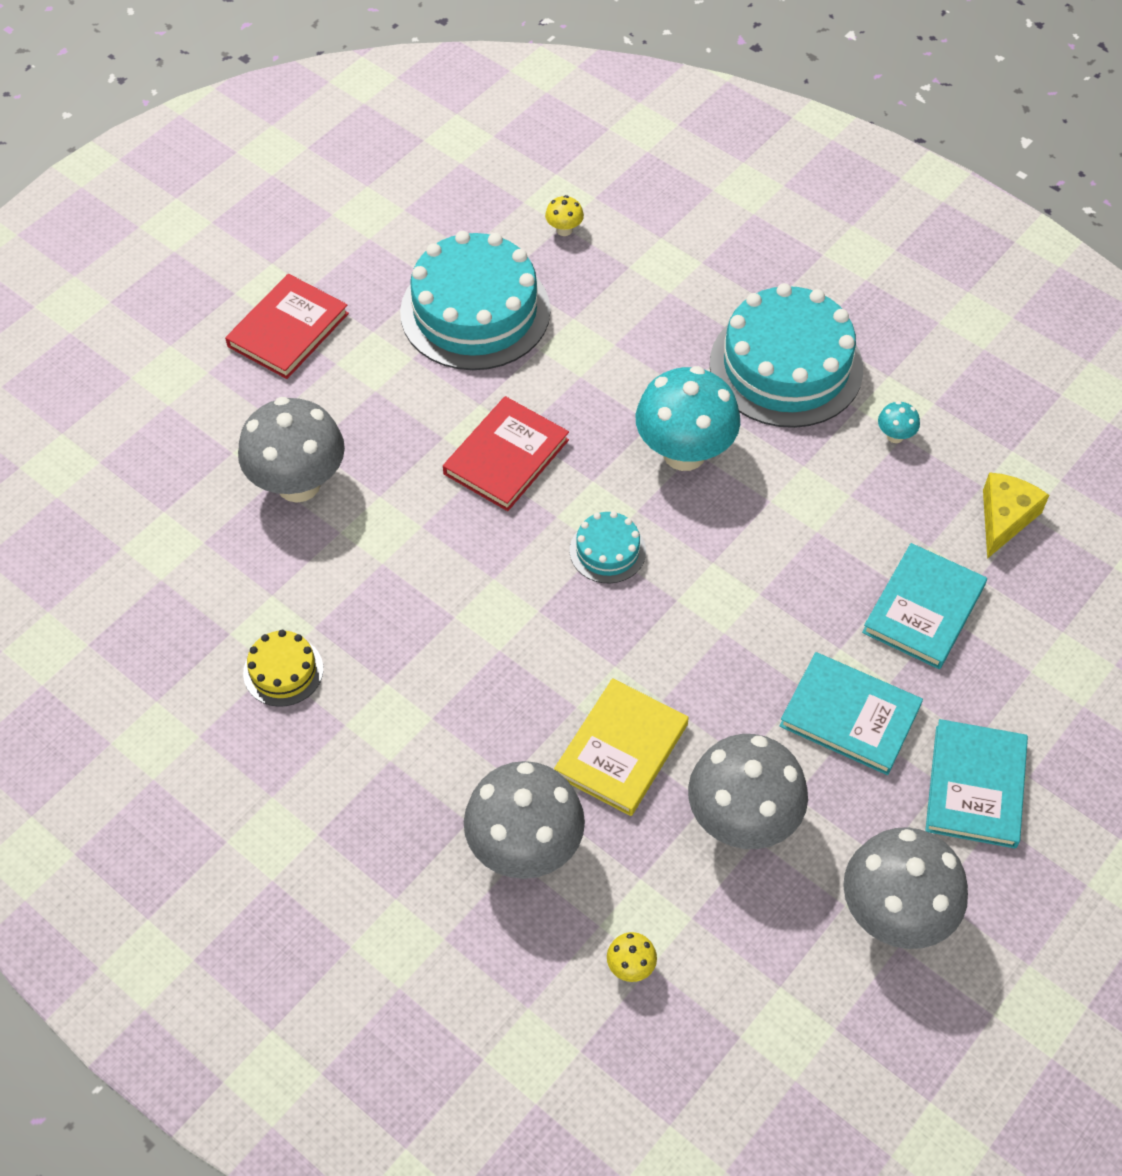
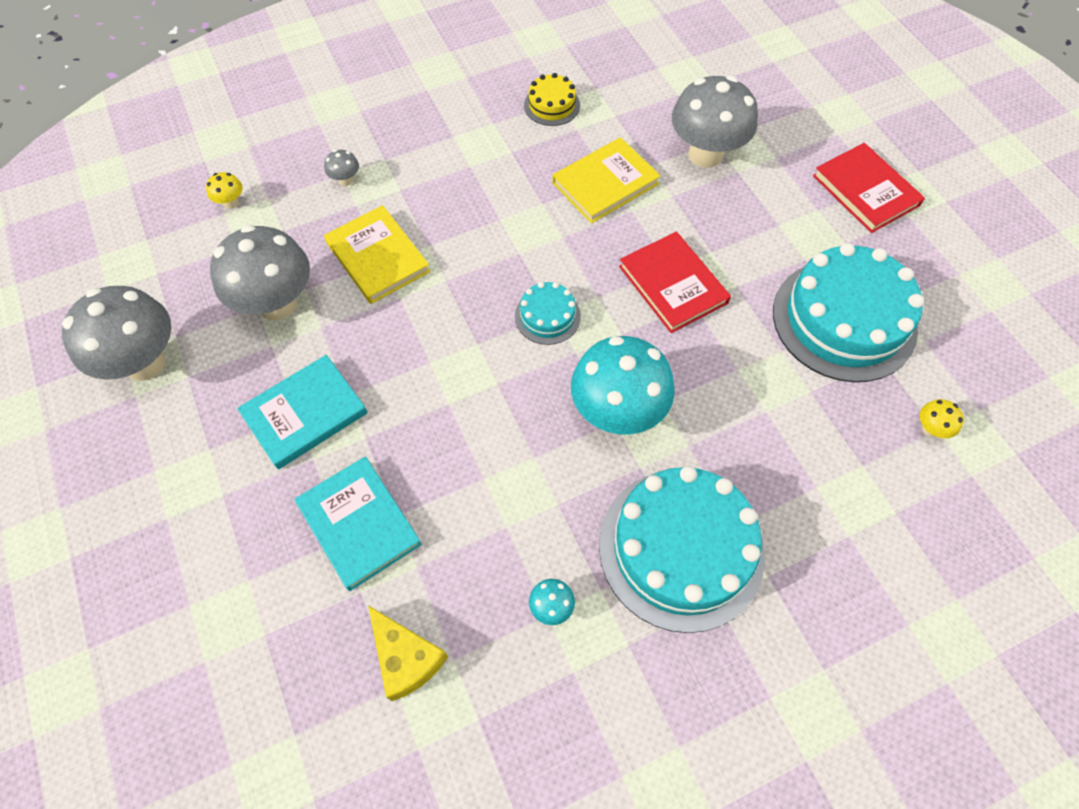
camera: 115 degrees right, 5 degrees up
grey mushroom [464,761,585,879] -> grey mushroom [324,150,359,186], size x0.41
turquoise book [925,719,1028,848] -> none
none -> yellow book [552,137,661,223]

